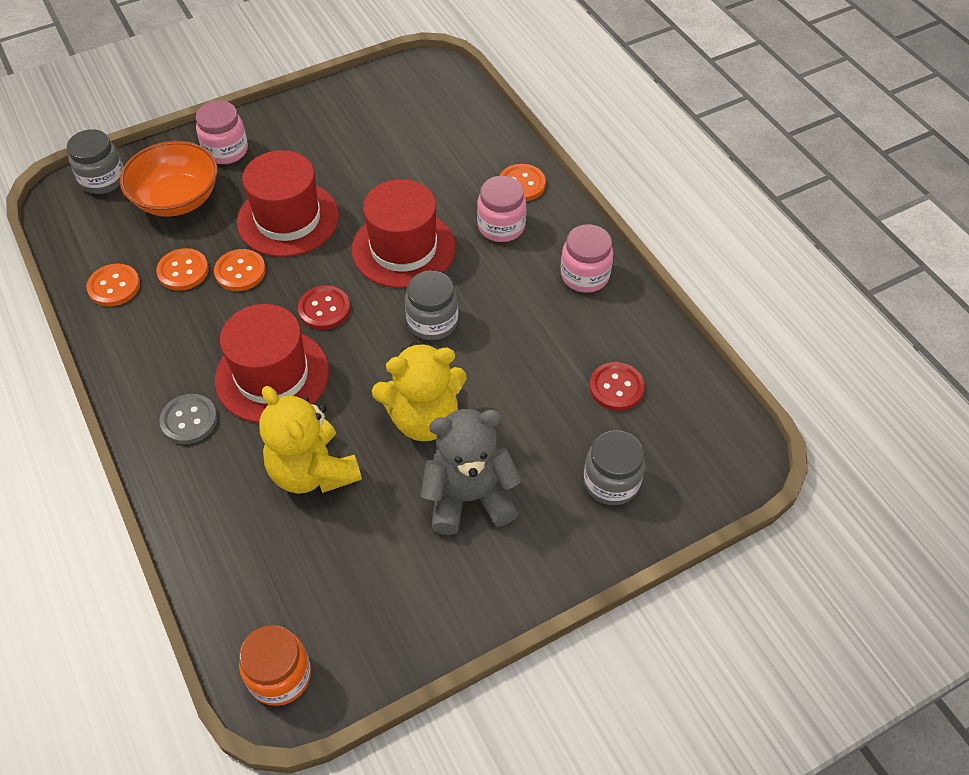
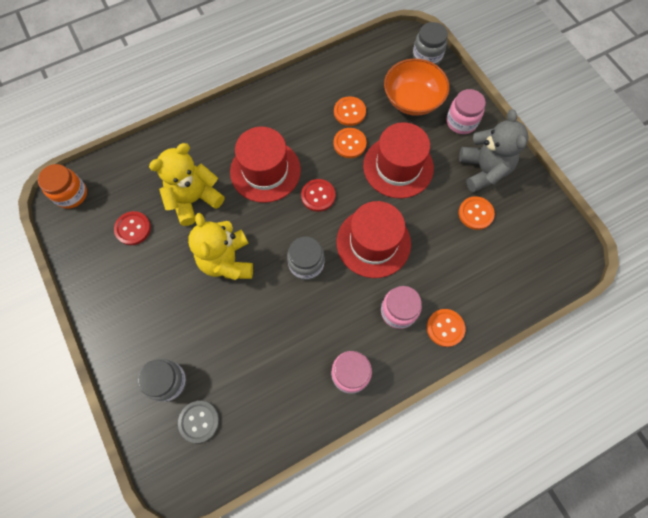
camera: 90 degrees right, 15 degrees up
orange button [86,263,140,307] -> orange button moved to [459,196,495,230]
grey button [159,394,217,444] -> grey button moved to [178,401,219,443]
grey teddy bear [421,409,522,535] -> grey teddy bear moved to [459,109,529,192]
red button [590,362,645,411] -> red button moved to [114,211,151,245]

